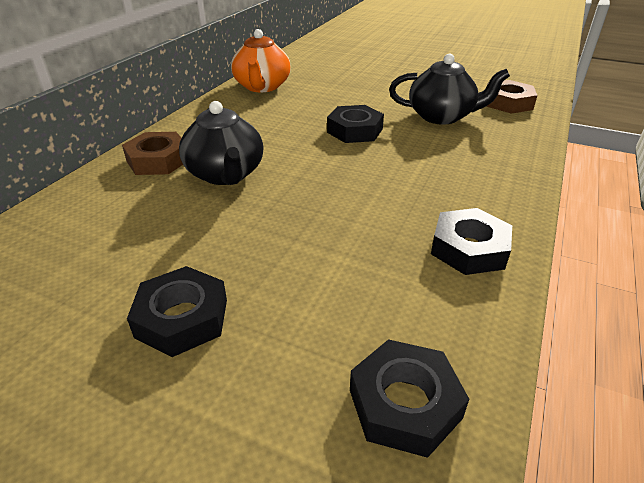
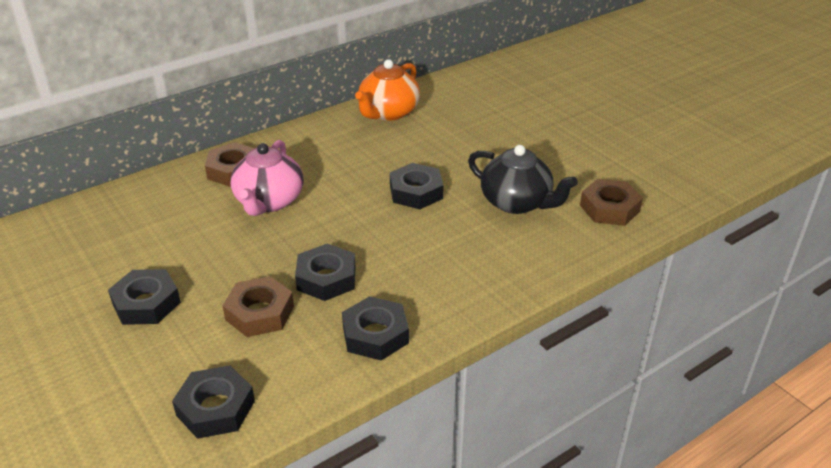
camera: 30 degrees right, 0 degrees up
black teapot [179,101,263,185] -> pink teapot [231,140,304,216]
none -> brown nut [223,276,294,337]
none -> black nut [295,244,356,301]

